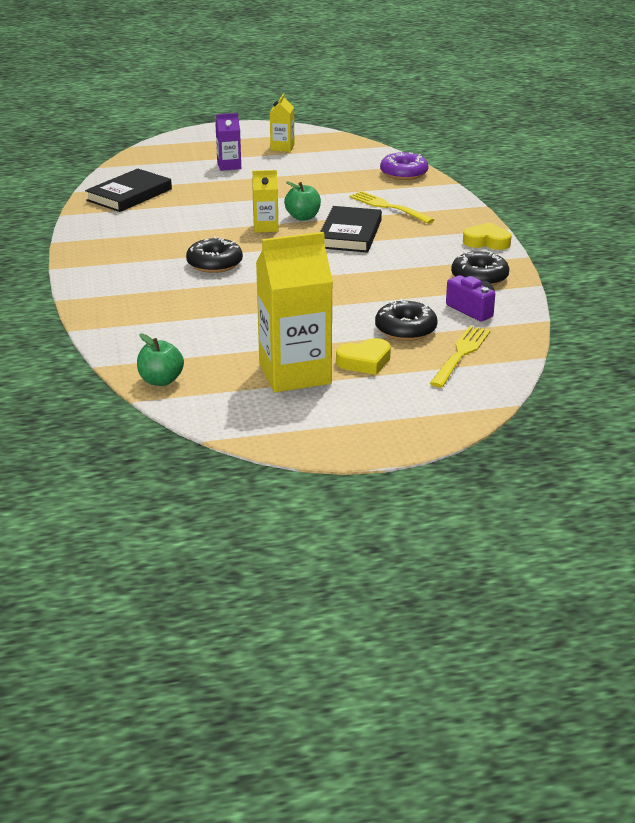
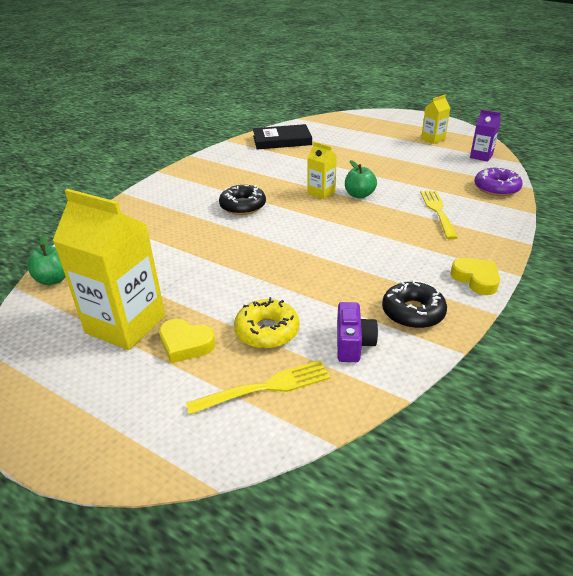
camera: 45 degrees right, 5 degrees up
purple carton [215,113,241,171] -> purple carton moved to [470,110,501,162]
black book [320,206,382,253] -> none
black donut [375,299,438,341] -> yellow donut [234,297,300,349]

